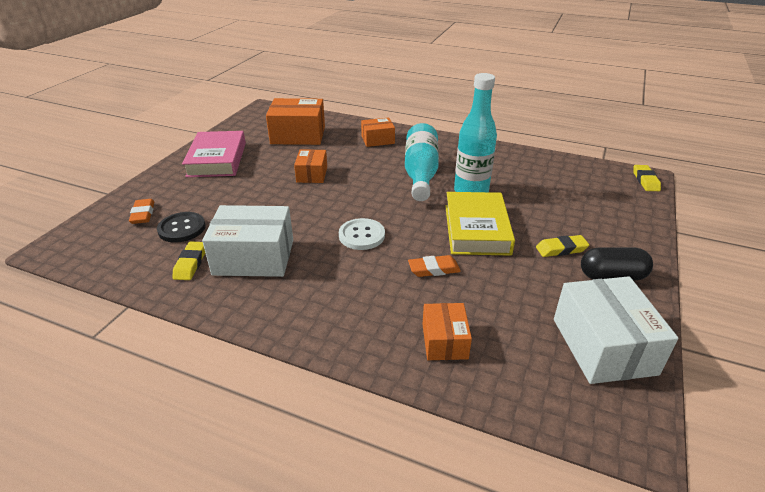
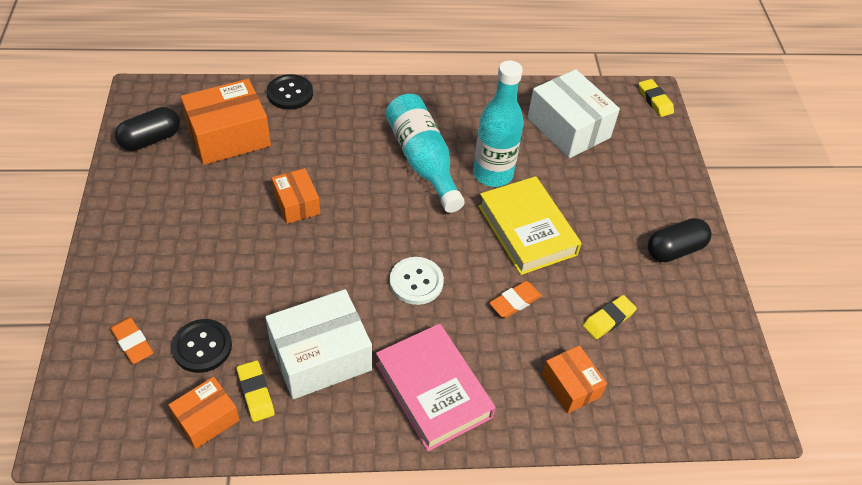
camera: 30 degrees left, 15 degrees up
pink book [182,131,246,177] -> pink book moved to [376,324,496,451]
orange box [361,118,395,147] -> orange box moved to [168,377,240,449]
yellow eraser [536,235,589,257] -> yellow eraser moved to [583,295,637,340]
white box [554,276,678,384] -> white box moved to [527,69,620,158]
none -> black capsule [115,107,180,151]
none -> black button [267,74,313,110]

